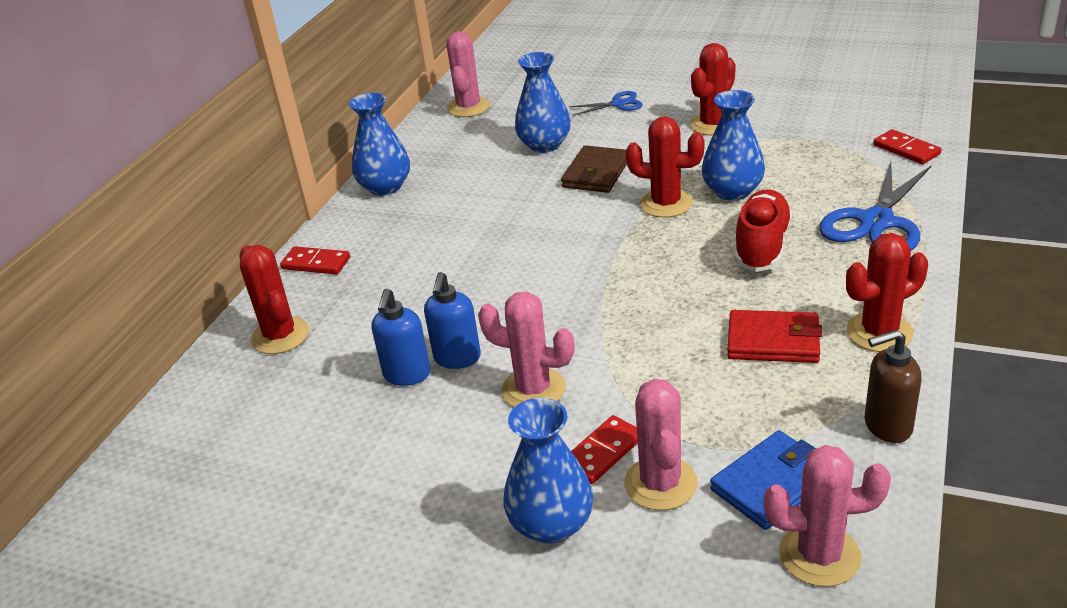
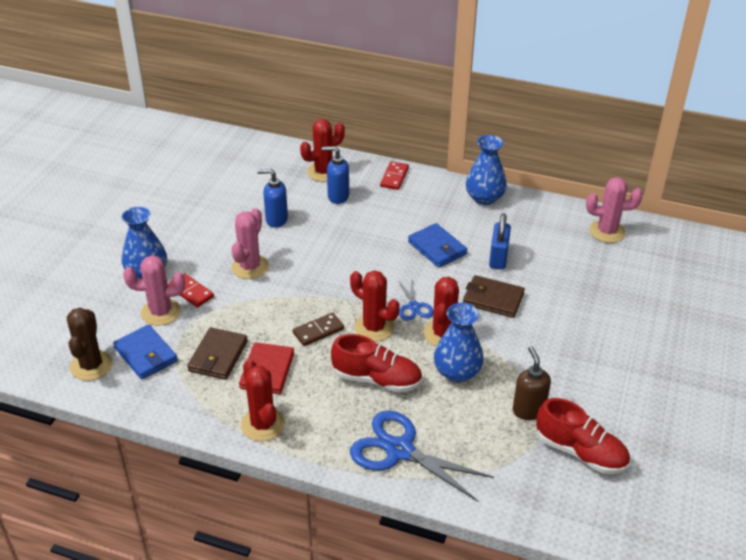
camera: 85 degrees right, 5 degrees up
blue soap dispenser [424,272,481,369] -> blue soap dispenser moved to [322,146,349,204]
blue vase [515,52,571,153] -> none
blue scissors [569,91,643,116] -> blue scissors moved to [398,279,434,321]
red cactus [690,43,736,136] -> red cactus moved to [350,271,400,341]
pink cactus [764,445,891,587] -> brown cactus [67,308,113,381]
brown soap dispenser [865,329,921,443] -> brown soap dispenser moved to [513,346,551,420]
red domino [873,129,942,164] -> none
none -> brown wallet [187,327,248,380]
none -> brown domino [293,313,344,346]
none -> blue wallet [408,223,467,268]
none -> blue padlock [489,214,511,270]
none -> red shoe [536,398,630,474]

